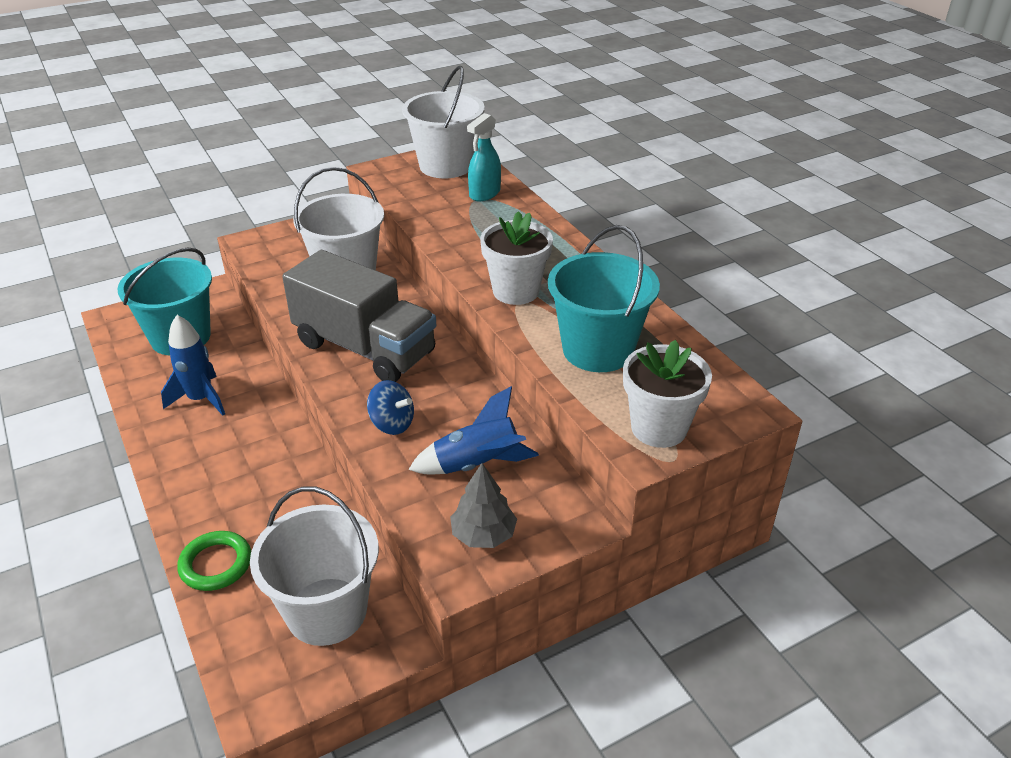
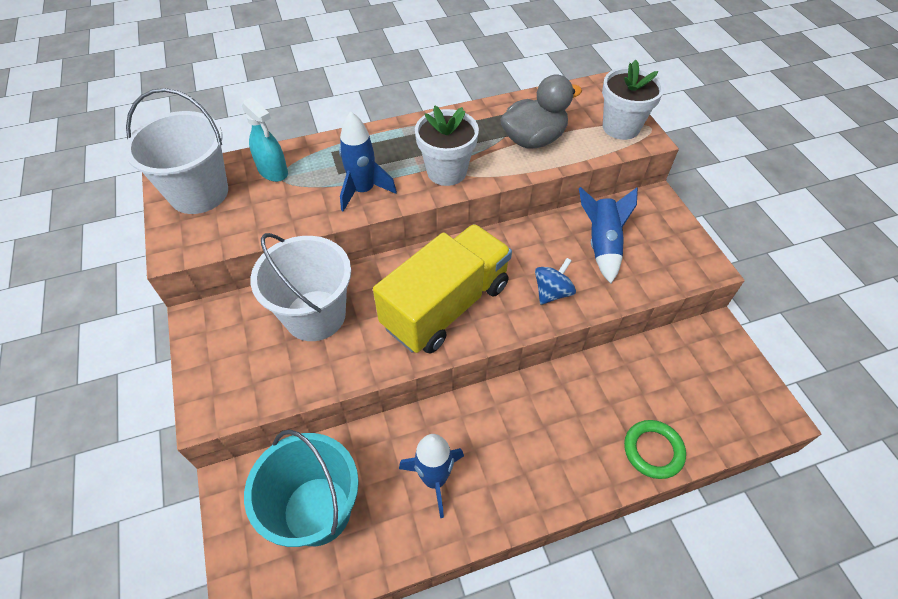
camera: 80 degrees left, 15 degrees up
white bucket [250,486,379,646] -> none
grey truck [282,250,436,382] -> yellow truck [373,224,512,354]
grey tree [450,463,517,548] -> none
turquoise bucket [548,225,660,372] -> grey duck [500,75,582,149]
none -> blue rocket [339,112,397,212]

